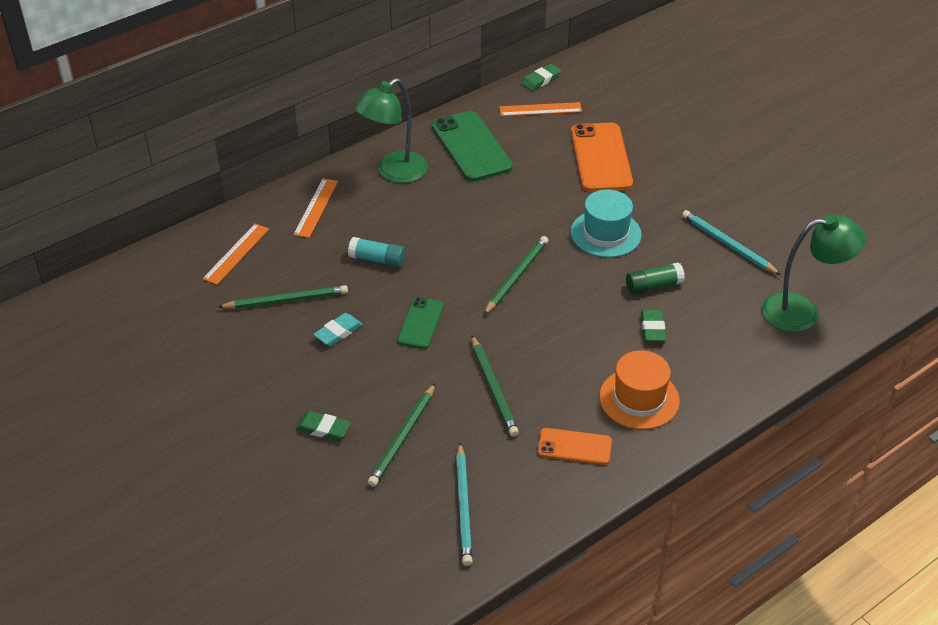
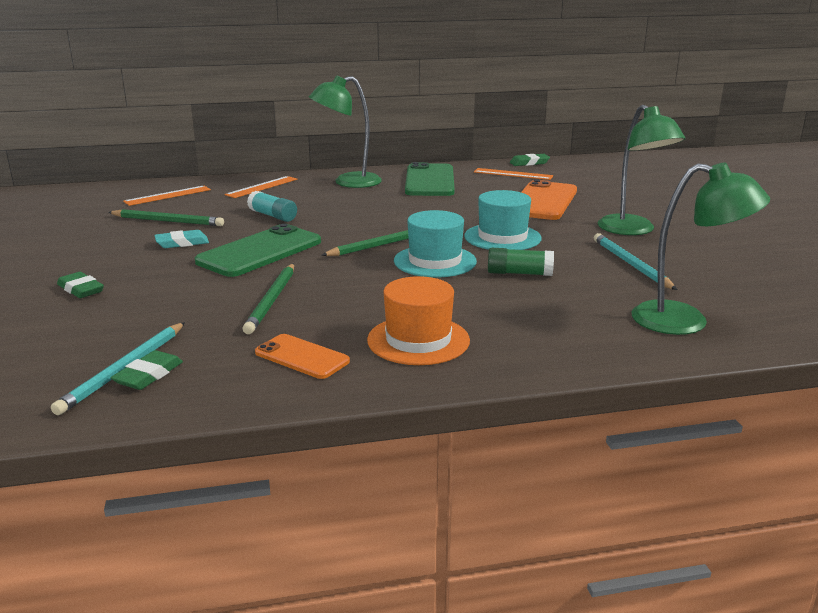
camera: 25 degrees right, 20 degrees down
green pencil [368,383,436,487] -> none
green phone [397,297,444,349] -> green phone [195,224,321,277], size x1.76
green eraser [641,310,666,342] -> green eraser moved to [111,350,183,390]
none -> turquoise hat [394,210,477,277]
none -> green lamp [598,105,685,235]

